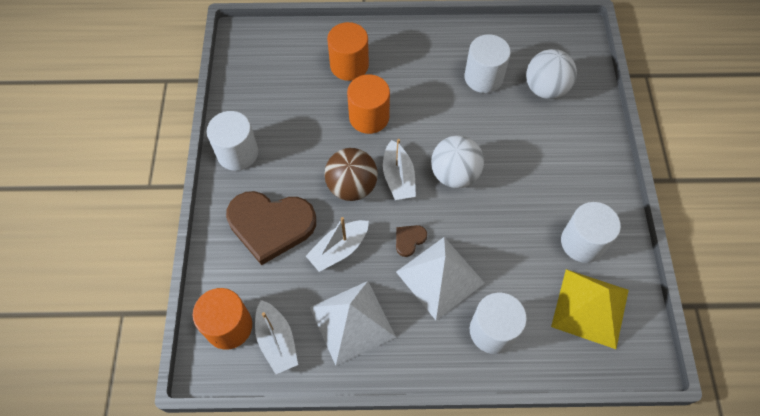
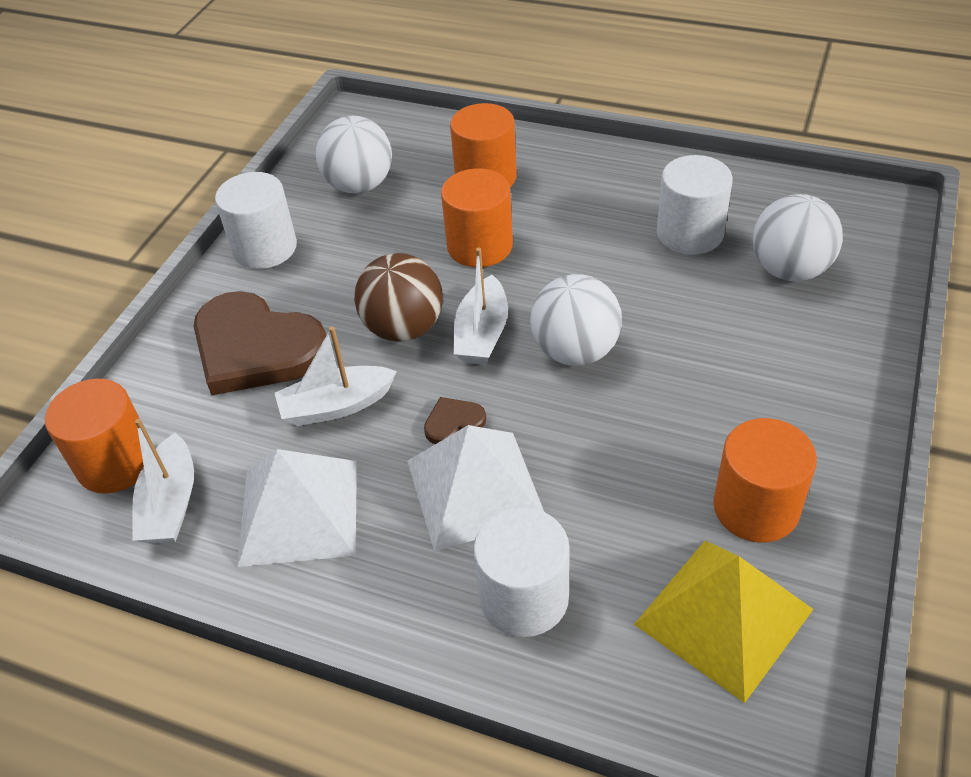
camera: 25 degrees right, 15 degrees down
white cylinder [561,202,621,263] -> orange cylinder [713,418,817,542]
none -> white ball [316,116,392,193]

